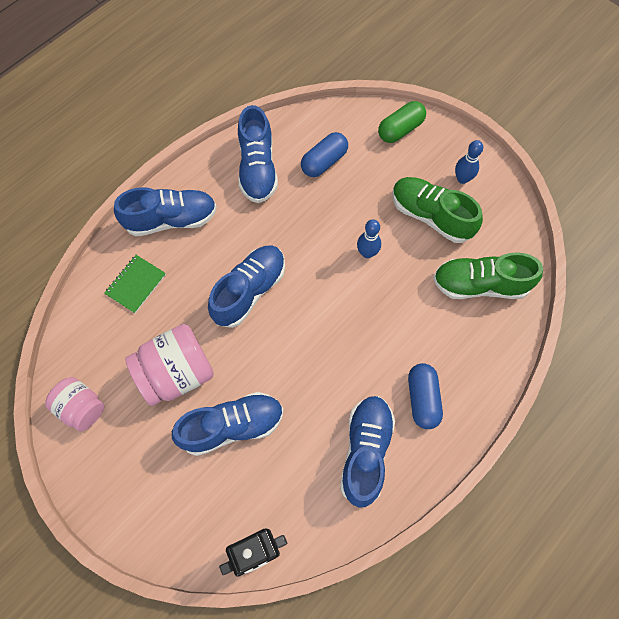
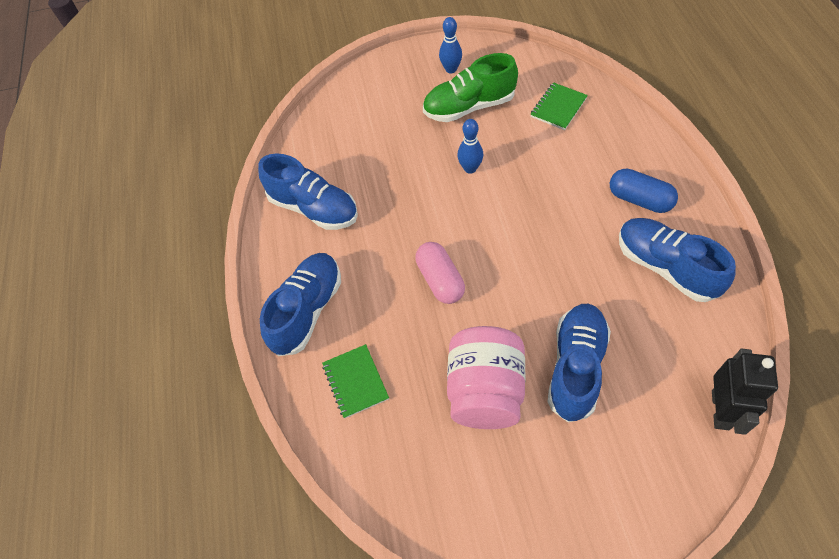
camera: 50 degrees left, 10 degrees down
pink jar [45,377,104,431] -> none
blue shoe [208,245,285,328] -> pink capsule [415,242,465,304]
blue capsule [301,132,348,177] -> none
green capsule [378,101,426,143] -> none
green shoe [433,252,543,299] -> green notebook [530,82,588,130]

